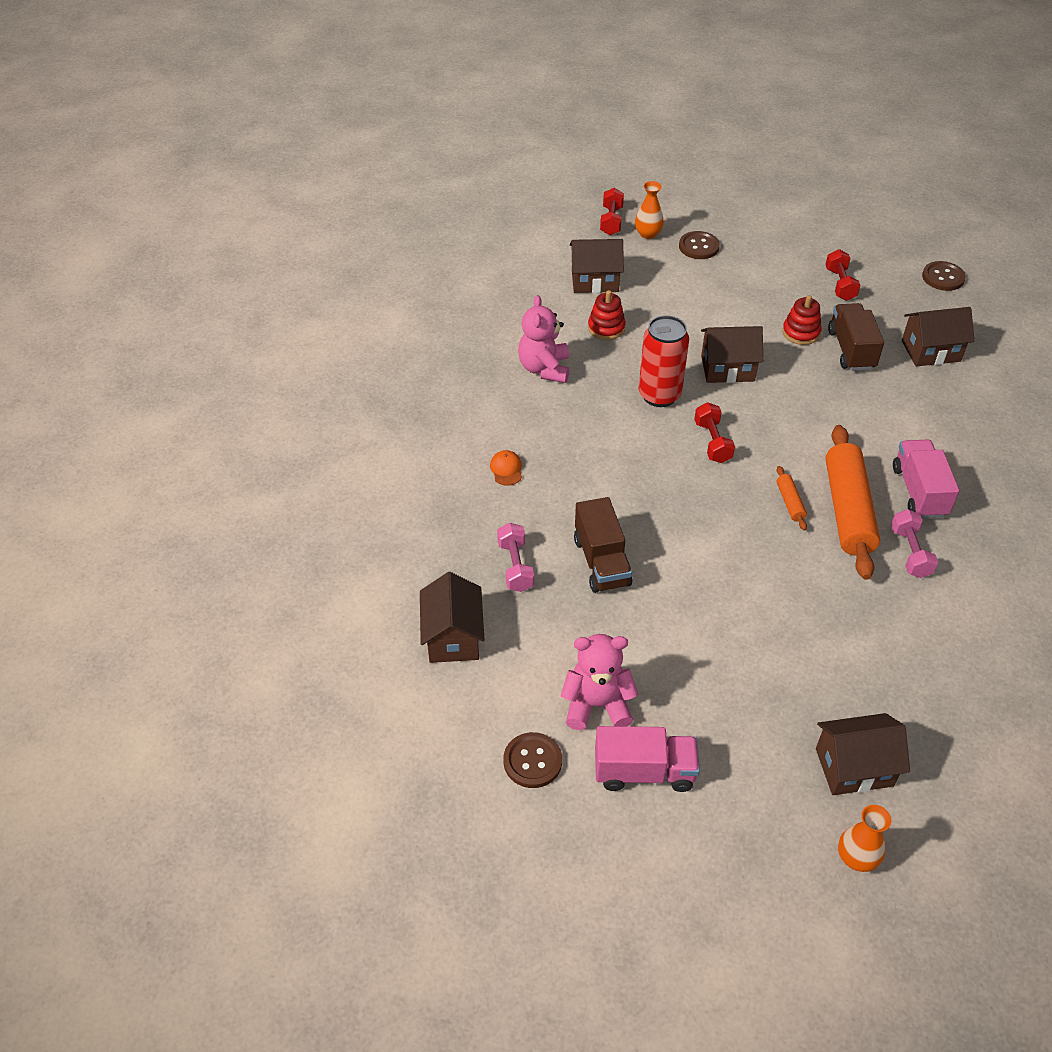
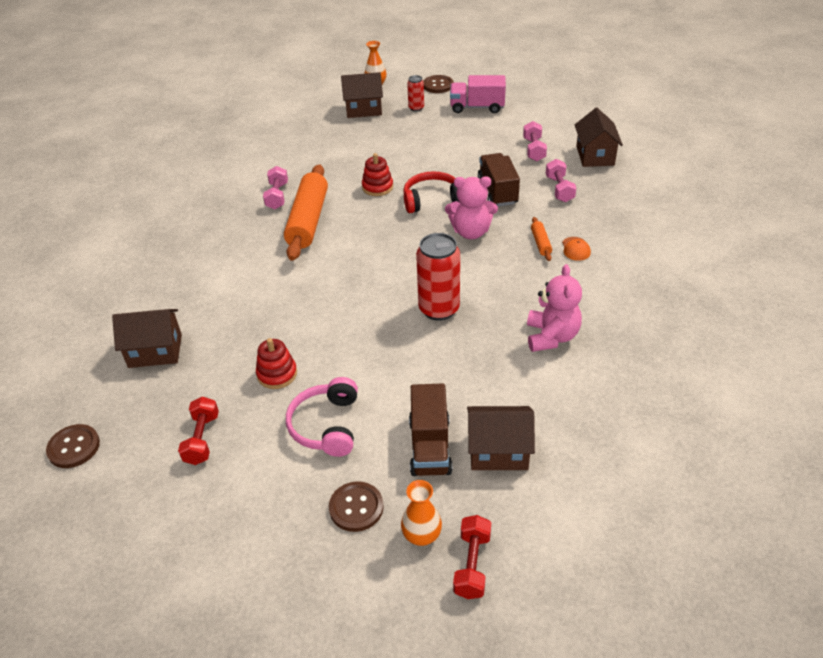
camera: 175 degrees left, 5 degrees down
brown button [503,732,562,788] -> brown button moved to [423,75,454,93]
pink teddy bear [561,634,639,730] -> pink teddy bear moved to [445,176,498,239]
red stacking toy [588,290,626,340] -> red stacking toy moved to [362,153,393,196]
red dumbbell [694,402,735,463] -> none
brown house [701,326,763,383] -> none
orange rolling pin [776,466,807,531] -> orange rolling pin moved to [531,217,552,261]
brown truck [828,303,884,371] -> brown truck moved to [409,383,452,476]
pink truck [893,439,960,519] -> none
none -> pink headphones [286,377,358,457]
none -> red headphones [404,171,459,213]
none -> red can [407,75,424,111]
none -> pink dumbbell [523,121,547,161]

